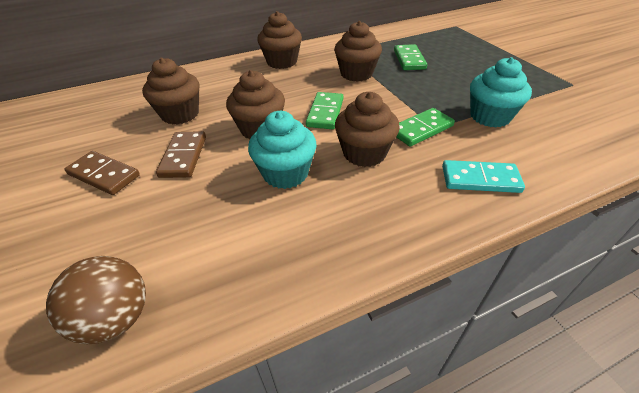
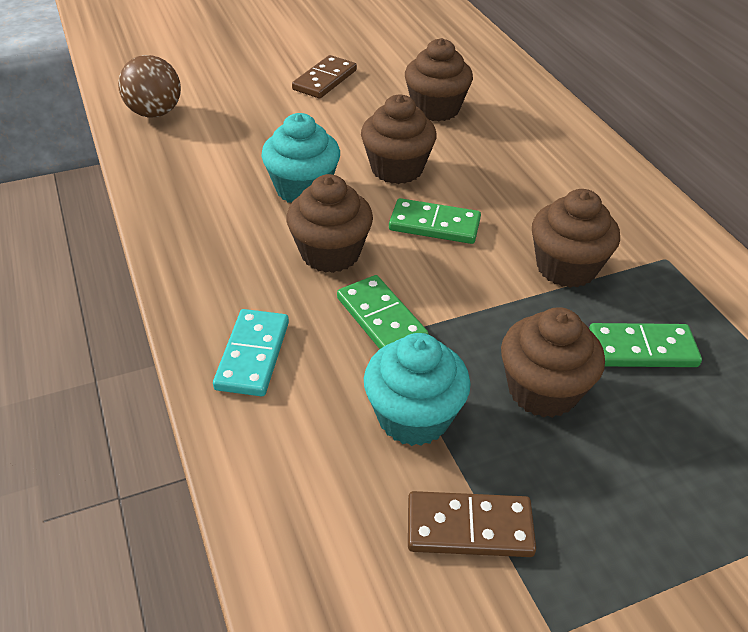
camera: 90 degrees right, 0 degrees up
brown domino [156,131,206,178] -> brown domino moved to [408,491,536,557]
brown cupcake [257,11,302,69] -> brown cupcake moved to [501,307,605,418]

